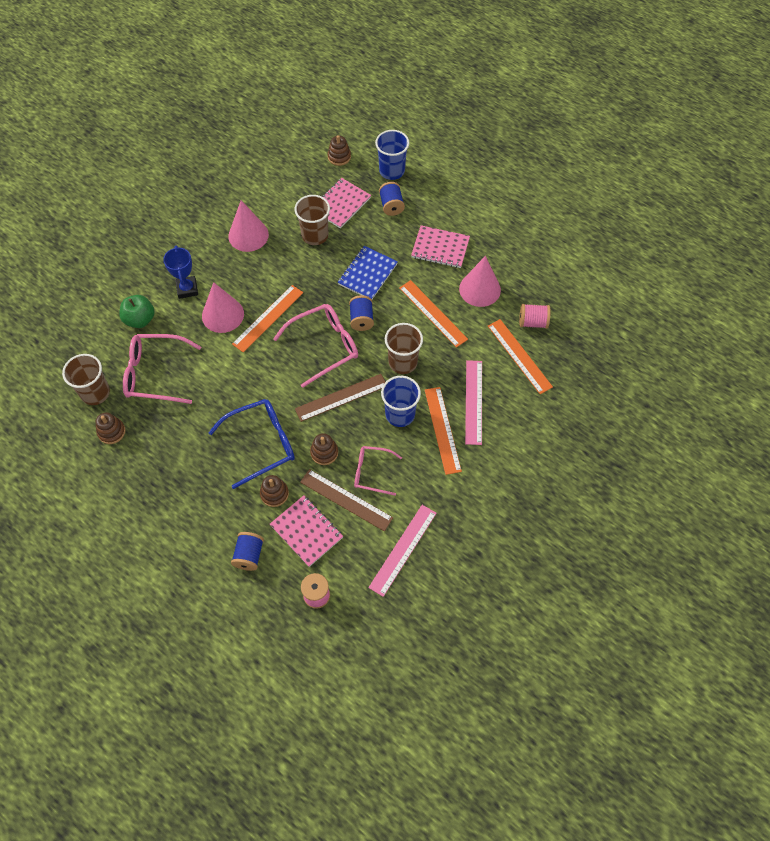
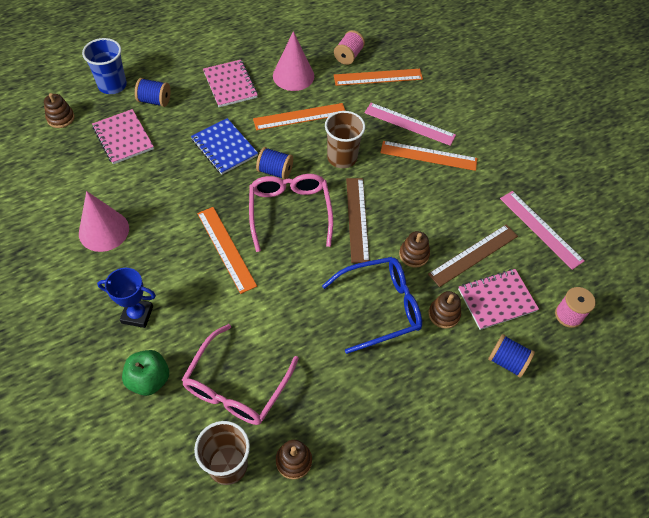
camera: 70 degrees left, 5 degrees down
pink cone [202,282,244,333] -> none
blue glasses [208,399,295,489] -> blue glasses turned 75 degrees clockwise [322,257,422,354]
brown cup [295,195,330,245] -> none
pink glasses [354,446,402,496] -> none
blue cup [381,376,421,427] -> none
pink notebook [411,225,470,268] -> pink notebook turned 60 degrees counterclockwise [203,60,258,107]

